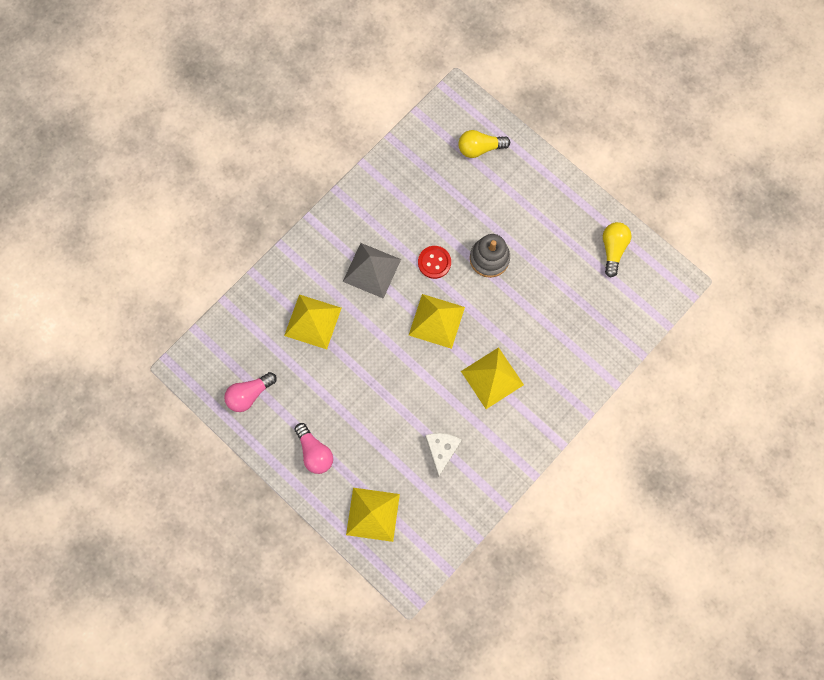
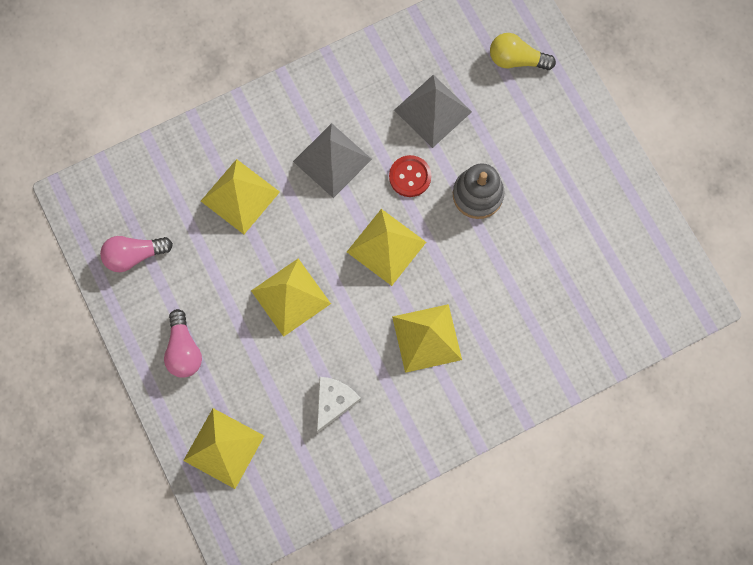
camera: 20 degrees right, 0 degrees up
yellow light bulb [603,222,632,278] -> none
none -> yellow pyramid [251,258,331,337]
none -> grey pyramid [394,75,472,148]

